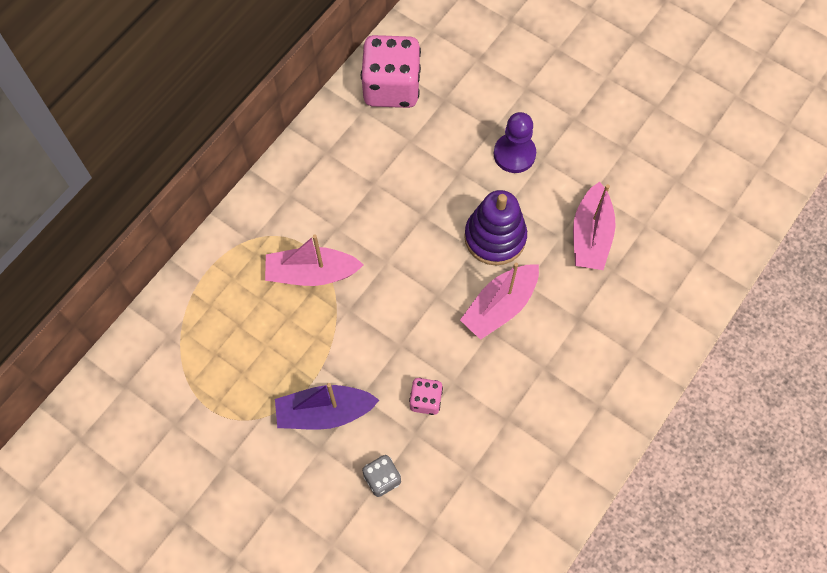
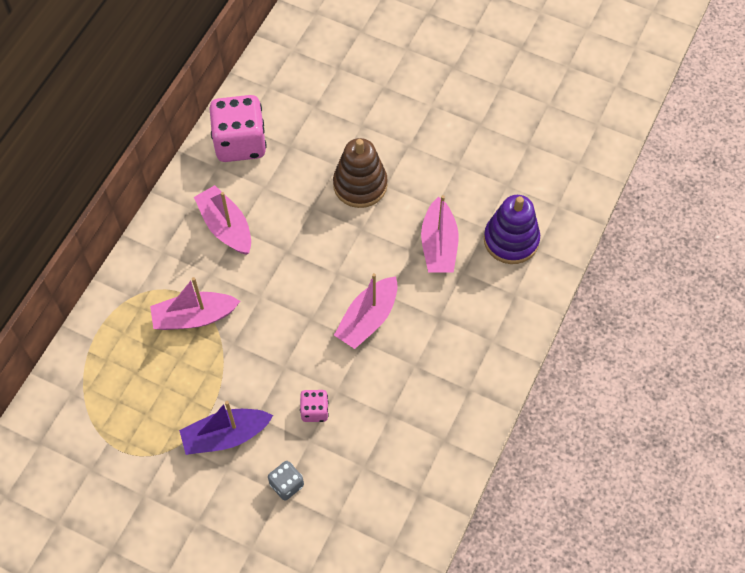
camera: 10 degrees left, 5 degrees down
purple stacking toy [464,190,527,265] -> purple stacking toy moved to [484,195,540,264]
purple pawn [494,112,536,173] -> brown stacking toy [333,138,388,208]
none -> pink boat [194,185,251,255]

